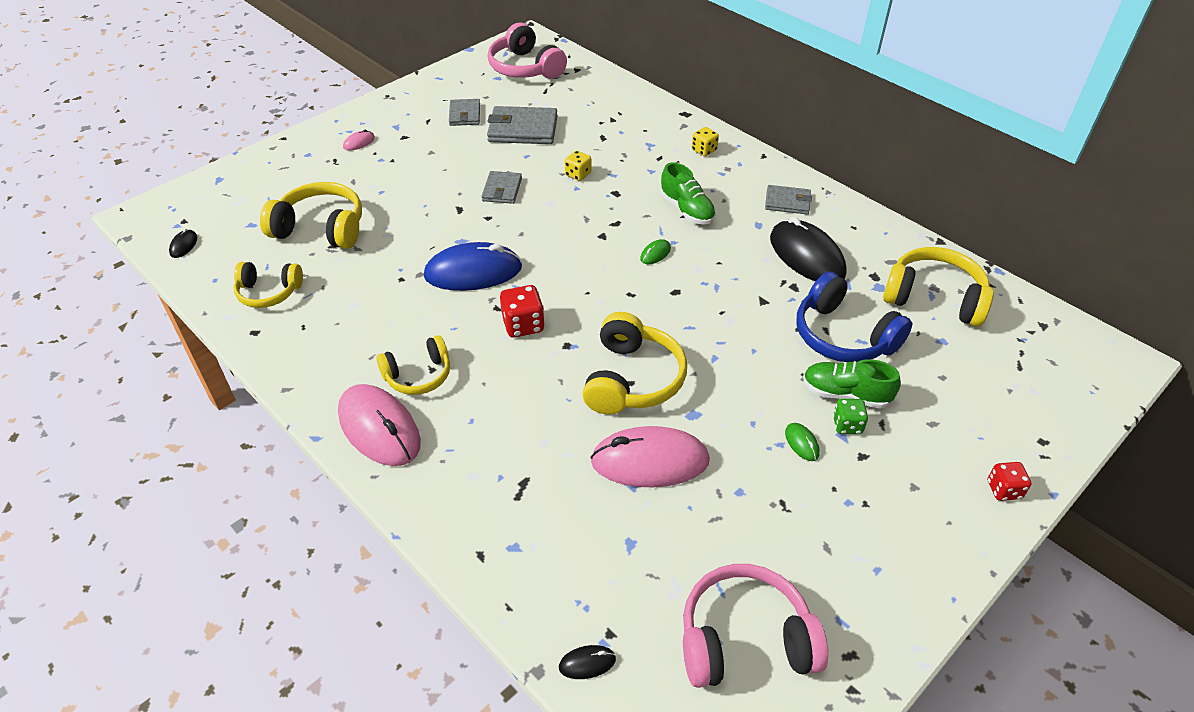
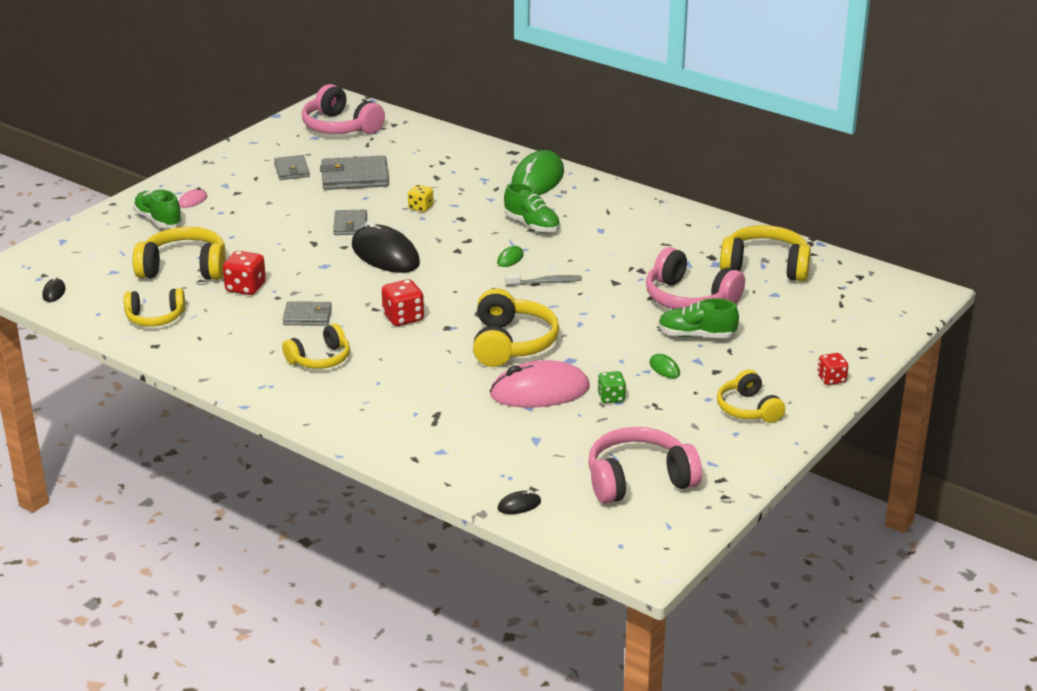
camera: 10 degrees left, 15 degrees down
pink mouse [338,384,421,466] -> none
blue mouse [424,242,522,291] -> none
yellow dice [692,127,719,156] -> green mouse [511,150,564,195]
grey wallet [765,185,812,215] -> grey wallet moved to [283,301,332,326]
black mouse [770,217,847,282] -> black mouse moved to [352,220,420,273]
blue headphones [796,271,912,362] -> pink headphones [646,247,745,309]
green dice [833,399,868,434] -> green dice moved to [597,371,626,403]
none -> green shoe [133,189,182,228]
none -> red dice [223,251,266,295]
none -> grey toothbrush [505,274,582,286]
none -> yellow headphones [717,369,785,423]

